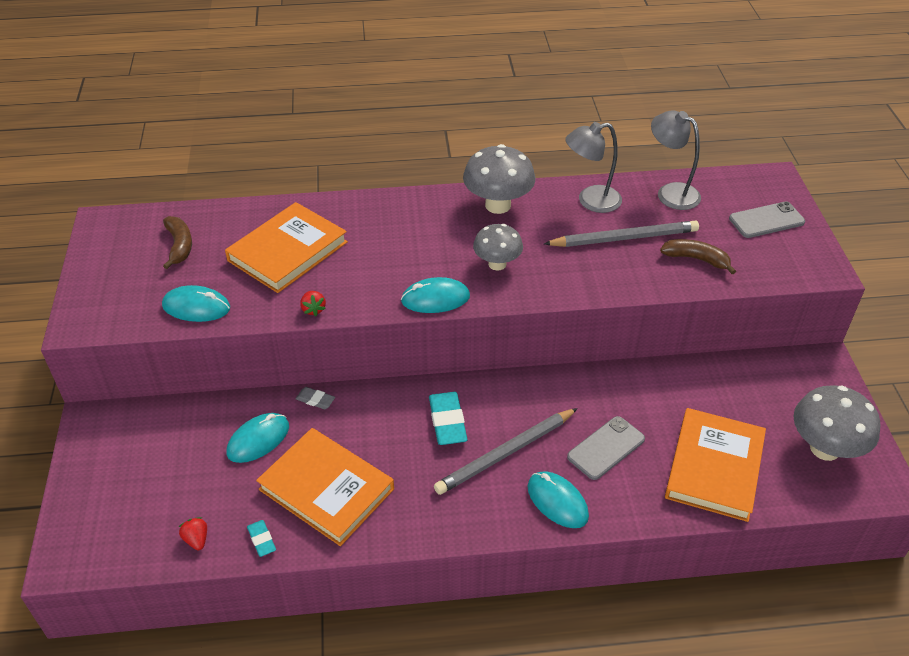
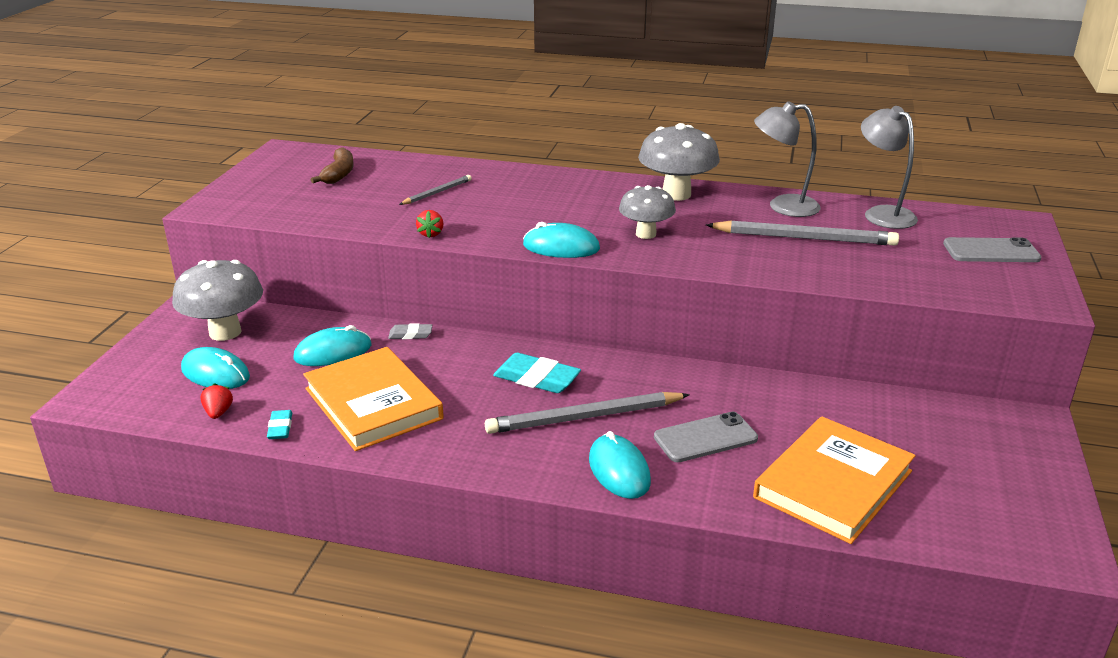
camera: 20 degrees right, 15 degrees down
turquoise mouse [162,285,230,322] -> turquoise mouse moved to [181,347,250,389]
orange book [225,202,348,293] -> grey pencil [399,175,472,205]
grey eraser [296,387,335,409] -> grey eraser turned 45 degrees counterclockwise [388,323,432,339]
turquoise eraser [429,392,467,445] -> turquoise eraser turned 75 degrees counterclockwise [493,353,581,393]
brown banana [660,239,736,274] -> none
grey mushroom [793,385,880,461] -> grey mushroom moved to [172,260,263,341]

